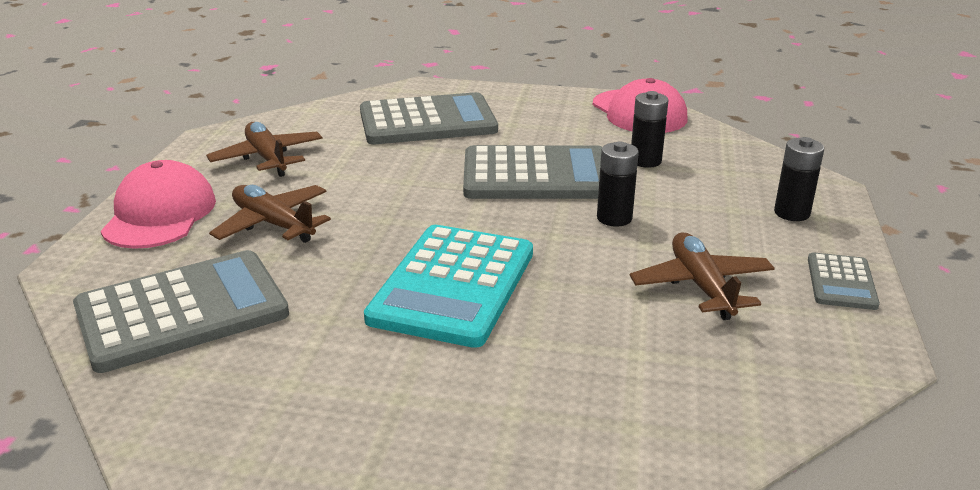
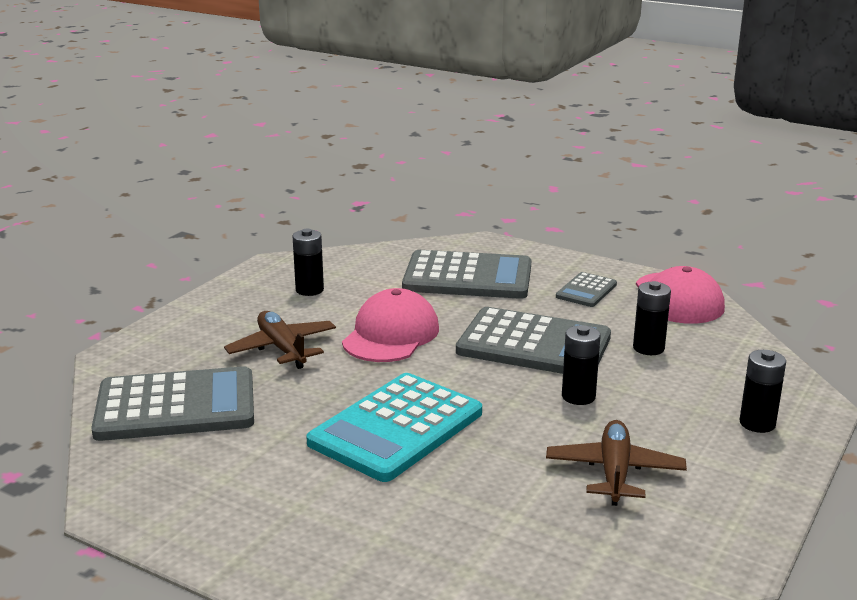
camera: 20 degrees right, 5 degrees down
pink cap [101,160,216,249] -> pink cap moved to [342,288,439,362]
brown plane [206,122,323,177] -> black battery [293,229,324,296]
grey calculator [808,252,880,310] -> grey calculator moved to [556,272,617,307]

